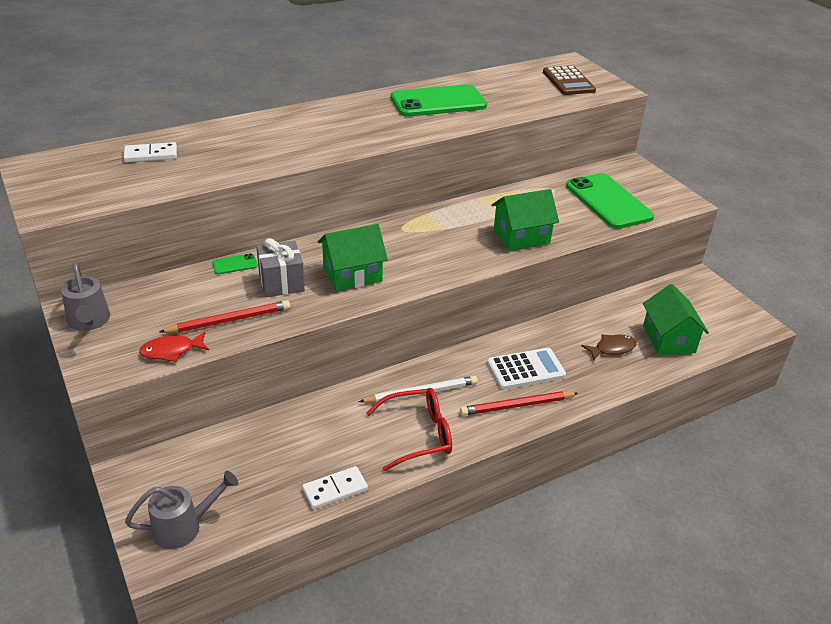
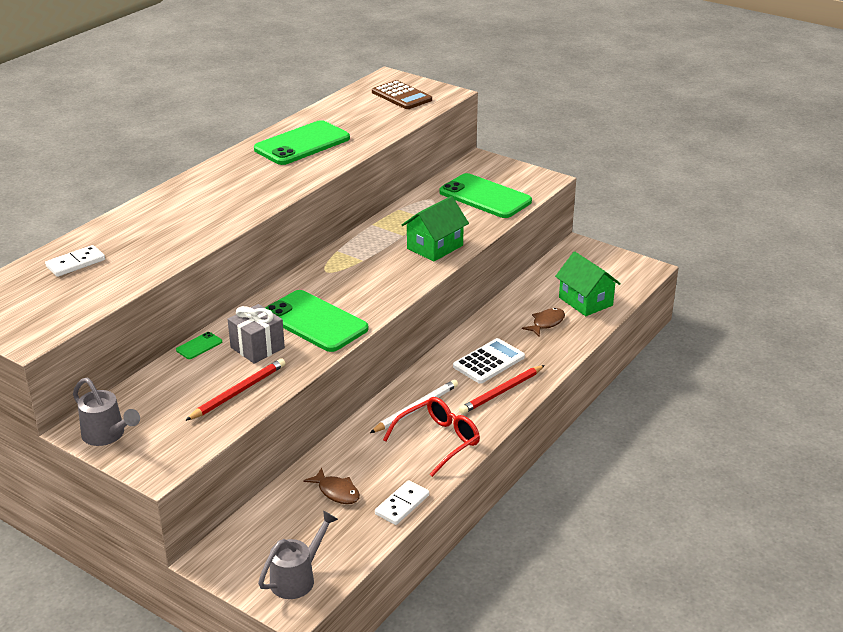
camera: 25 degrees left, 5 degrees down
red fish [139,332,209,362] -> none
green house [318,224,388,291] -> green phone [266,290,368,352]
none -> brown fish [303,468,360,504]

